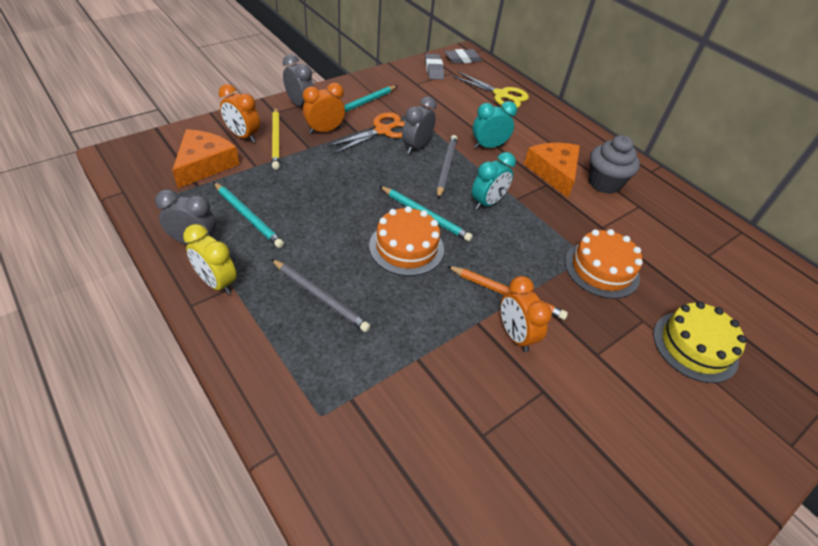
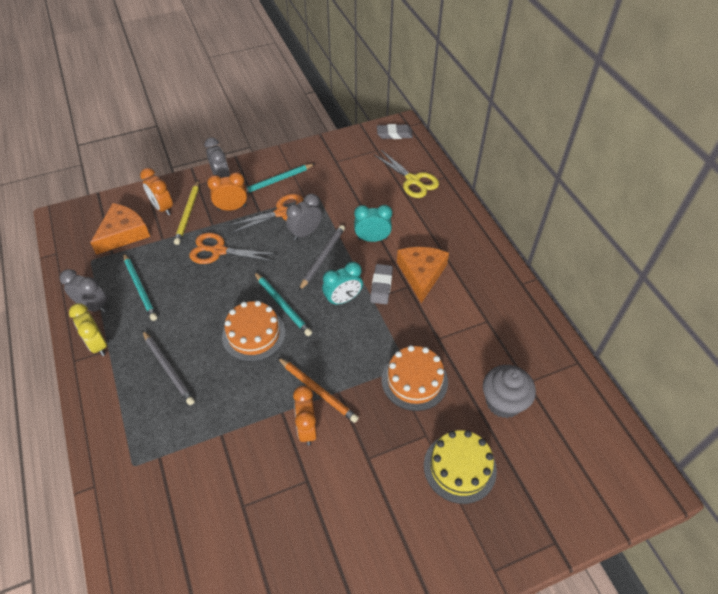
camera: 20 degrees right, 5 degrees up
grey eraser [425,54,444,80] -> grey eraser moved to [370,264,393,304]
grey cupcake [588,135,640,194] -> grey cupcake moved to [483,365,536,418]
none -> orange scissors [189,233,277,264]

